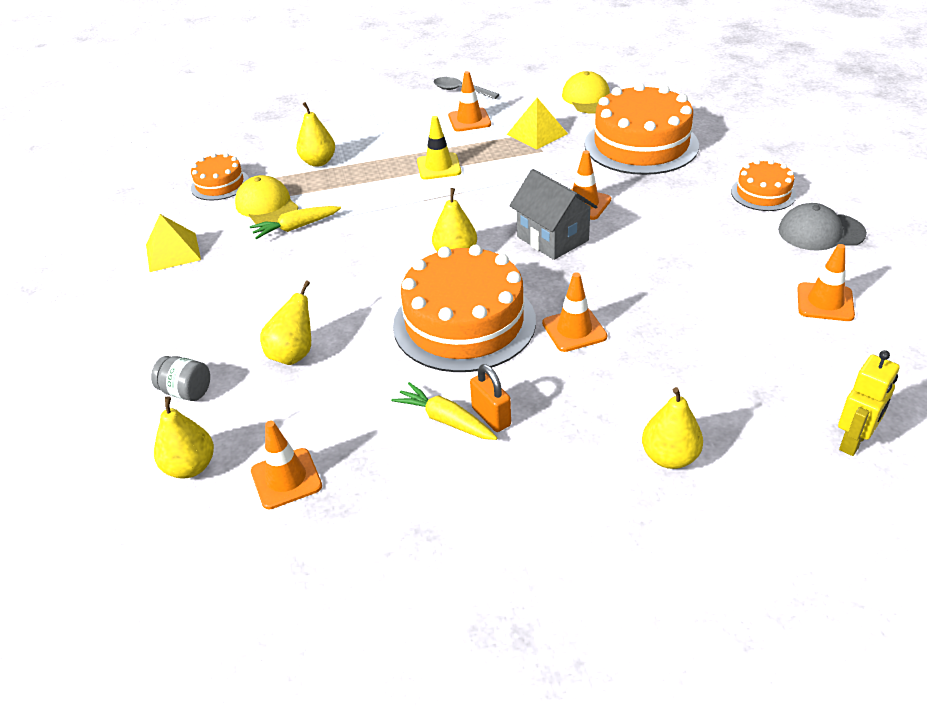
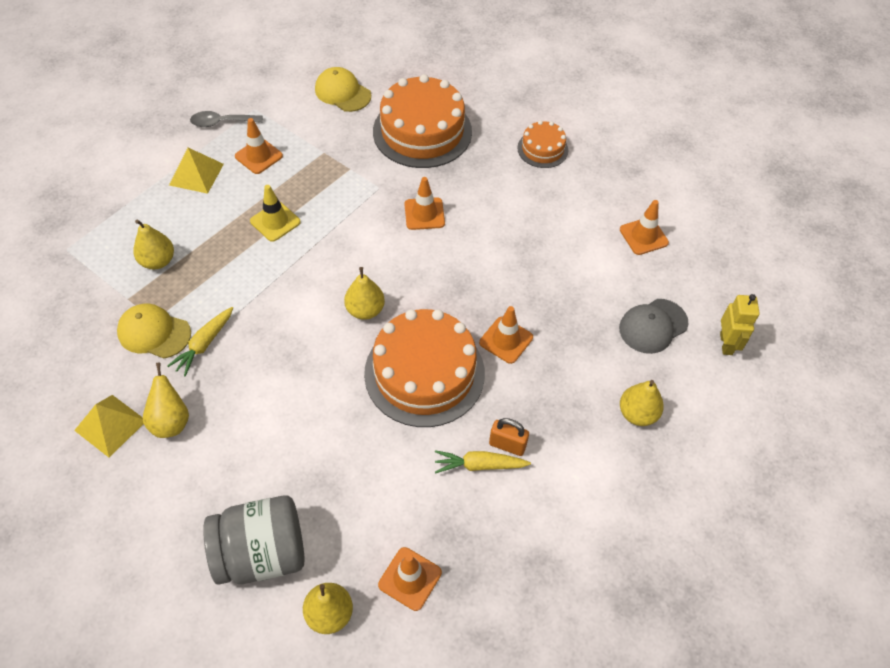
camera: 40 degrees left, 15 degrees up
grey jar [151,356,210,401] -> grey jar [203,495,305,585], size x2.09
orange cake [191,153,249,200] -> none
yellow pear [260,281,311,365] -> yellow pear moved to [143,363,189,438]
yellow pyramid [506,98,568,150] -> yellow pyramid moved to [169,148,224,194]
grey house [509,169,598,260] -> none
grey cap [778,203,867,251] -> grey cap moved to [619,299,689,354]

